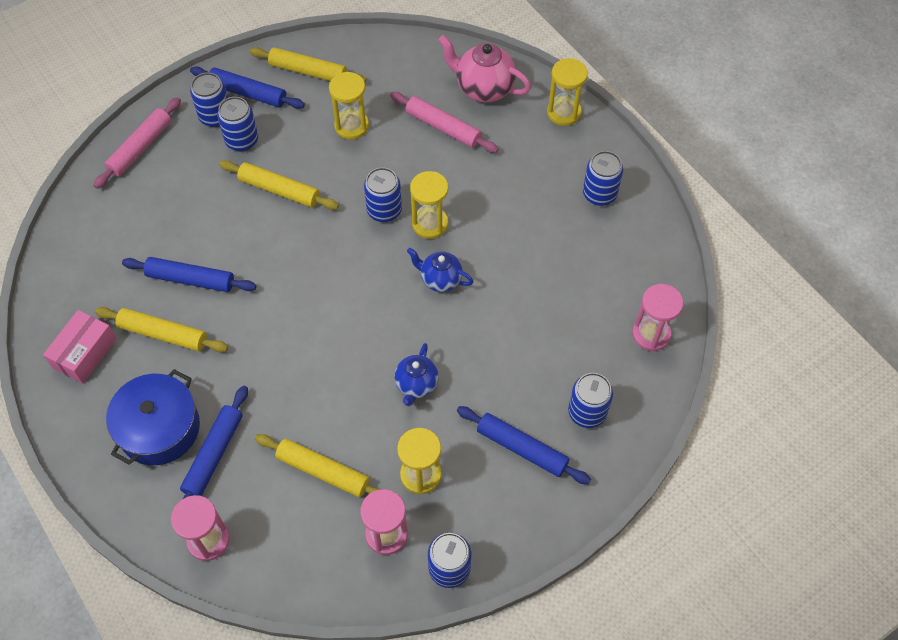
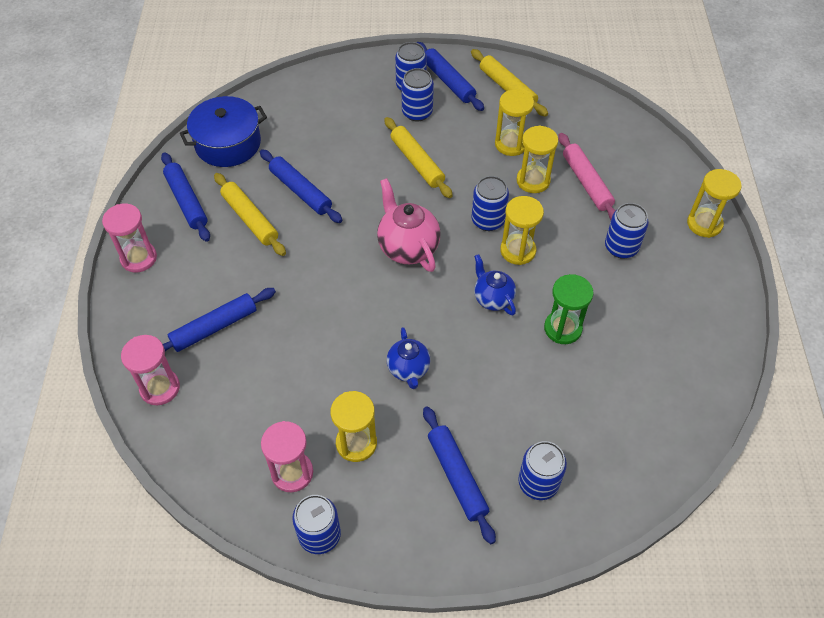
camera: 35 degrees right, 5 degrees down
pink box [43,310,117,384] -> blue rolling pin [161,152,210,242]
pink rolling pin [93,97,181,189] -> none
blue pot [106,369,200,465] -> blue pot moved to [180,96,267,167]
yellow rolling pin [255,434,380,497] -> none
blue teapot [394,343,439,406] -> blue teapot turned 60 degrees counterclockwise [387,327,430,389]
pink teapot [438,35,531,102] -> pink teapot moved to [377,178,441,272]
blue can [583,151,623,206] -> blue can moved to [605,203,649,259]
pink hourglass [632,284,683,352] -> pink hourglass moved to [102,204,157,272]
none -> yellow hourglass [517,125,558,193]
none -> green hourglass [544,274,594,344]

